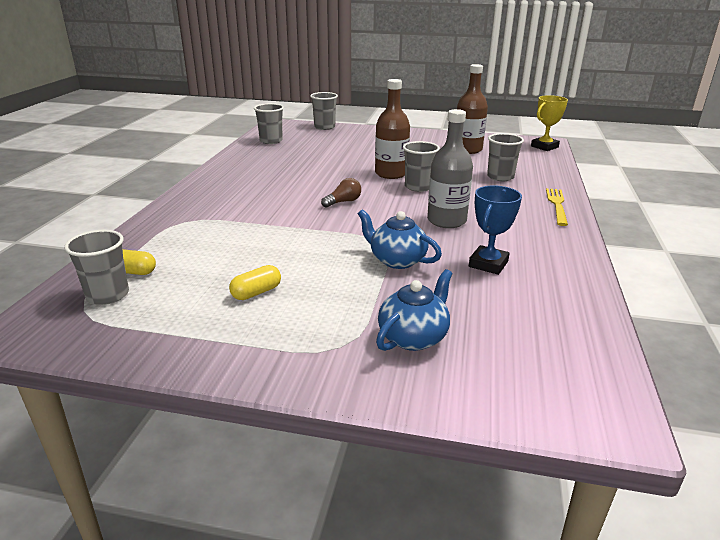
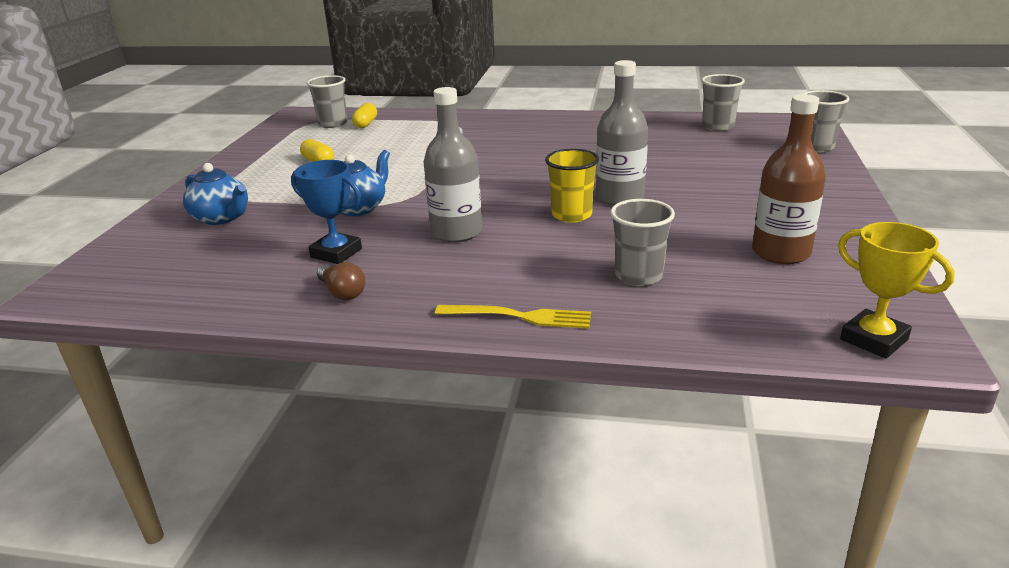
camera: 90 degrees right, 0 degrees up
brown light bulb [321,178,361,208] -> brown light bulb moved to [317,262,365,300]
brown bottle [375,79,410,179] -> grey bottle [596,60,648,205]
grey cup [403,141,440,192] -> yellow cup [545,149,599,223]

